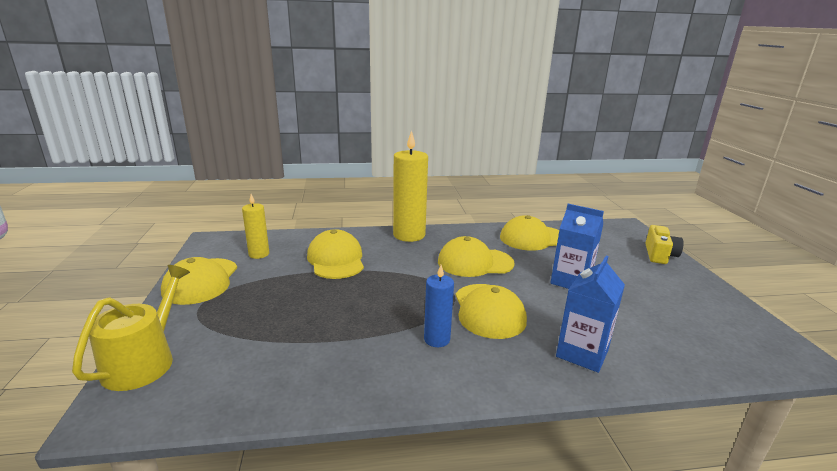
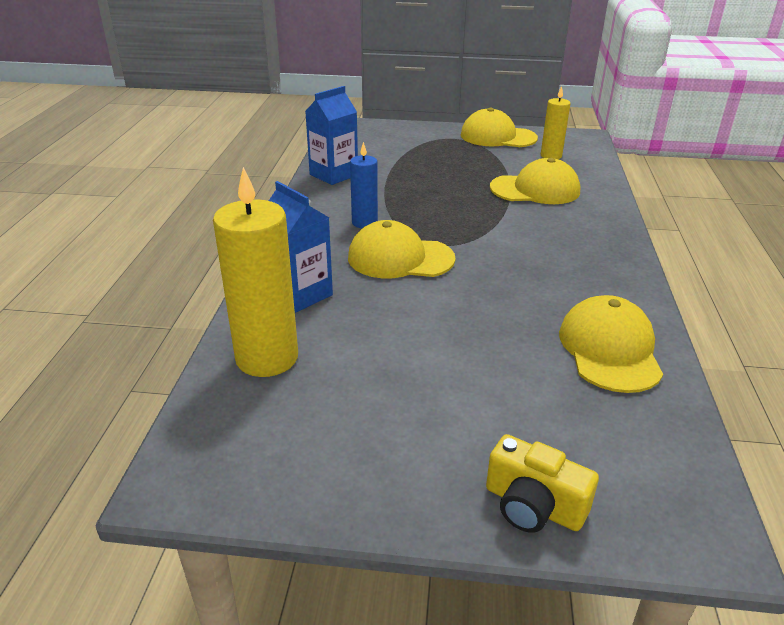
camera: 105 degrees right, 10 degrees up
yellow watering can [72,265,190,391] -> none
yellow candle [393,130,428,242] -> yellow candle moved to [213,167,298,377]
yellow cap [438,236,515,277] -> none
blue carton [550,204,604,289] -> blue carton moved to [305,86,358,185]

